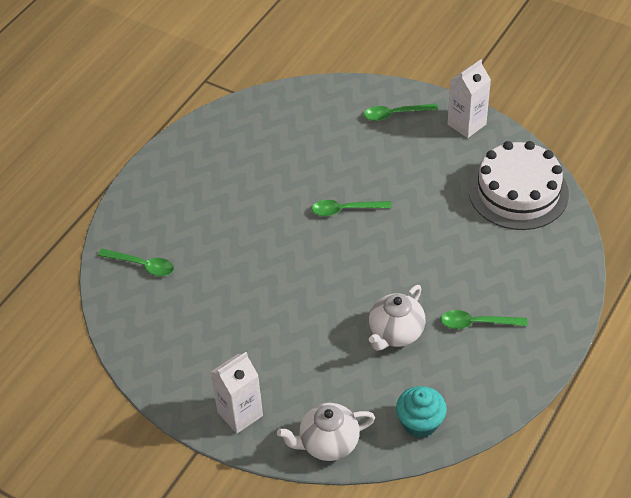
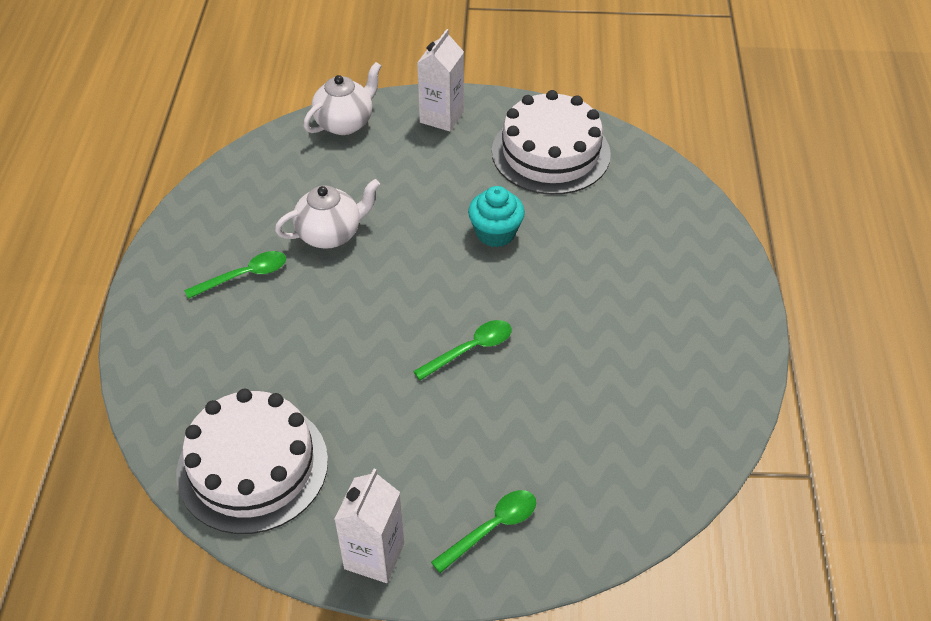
camera: 150 degrees right, 0 degrees up
green spoon [98,249,174,276] -> none
white teapot [369,285,426,351] -> white teapot turned 60 degrees clockwise [275,179,380,249]
turquoise cupcake [396,386,447,438] -> turquoise cupcake moved to [468,186,525,247]
none -> white cake [492,90,611,195]

